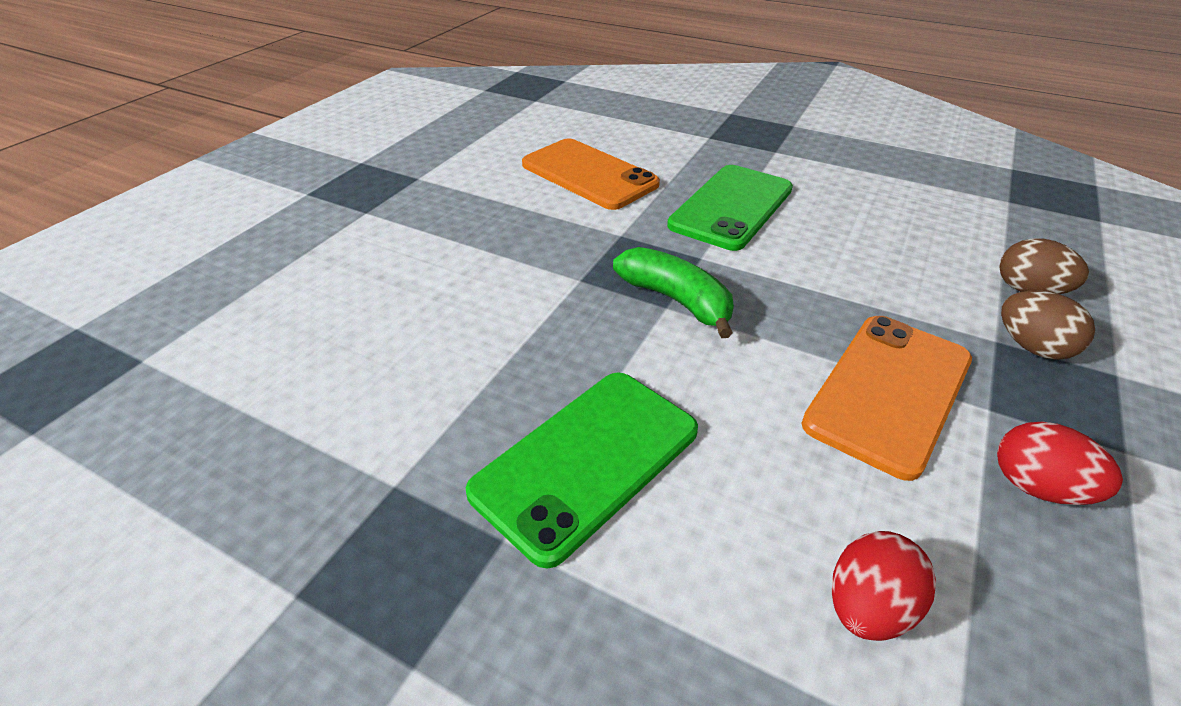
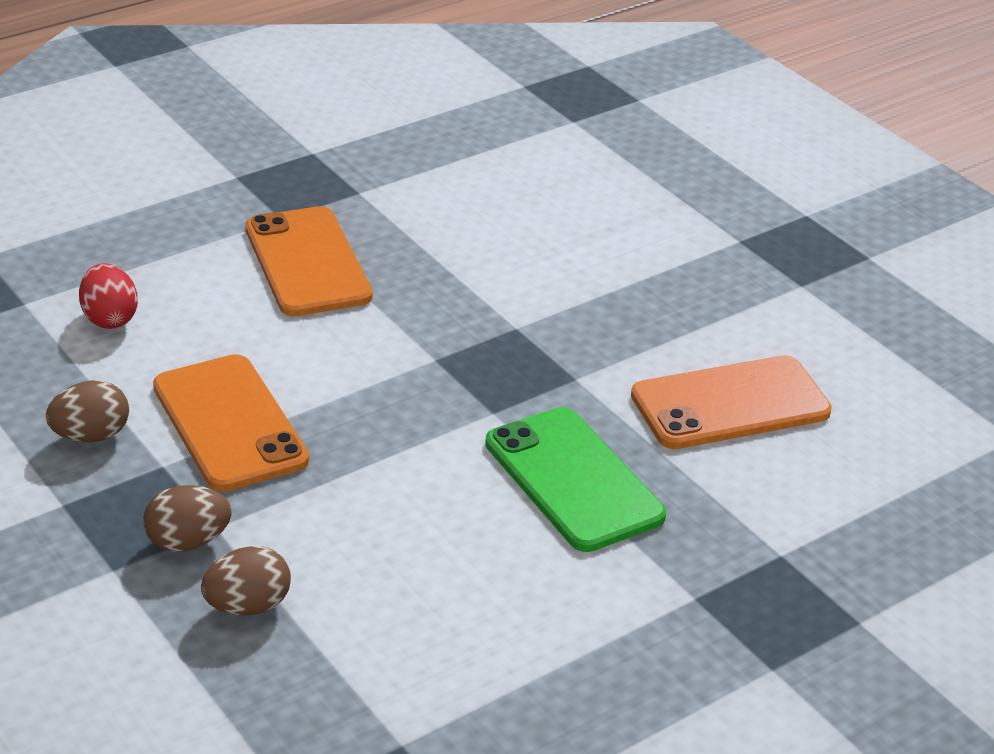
camera: 115 degrees right, 5 degrees down
green phone [466,373,698,569] -> orange phone [245,206,373,316]
green banana [613,247,734,338] -> none
red egg [997,422,1123,505] -> brown egg [46,380,129,442]

